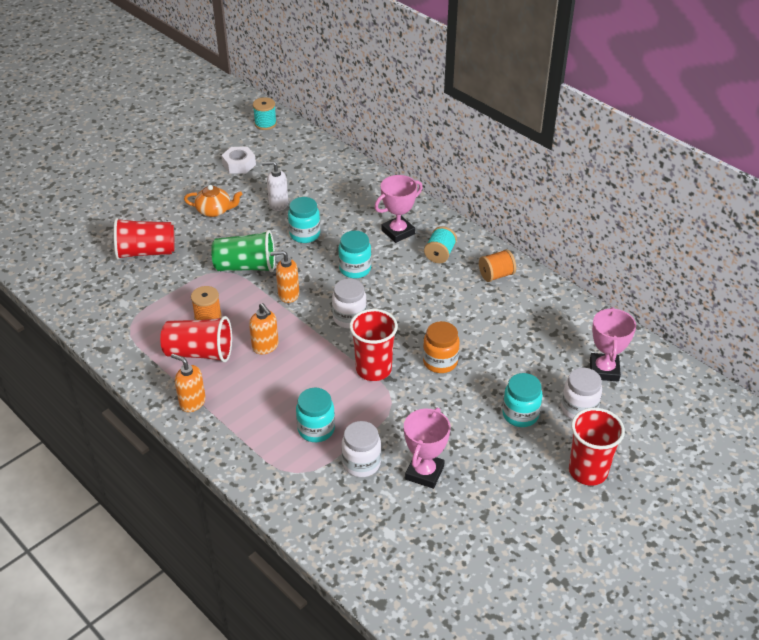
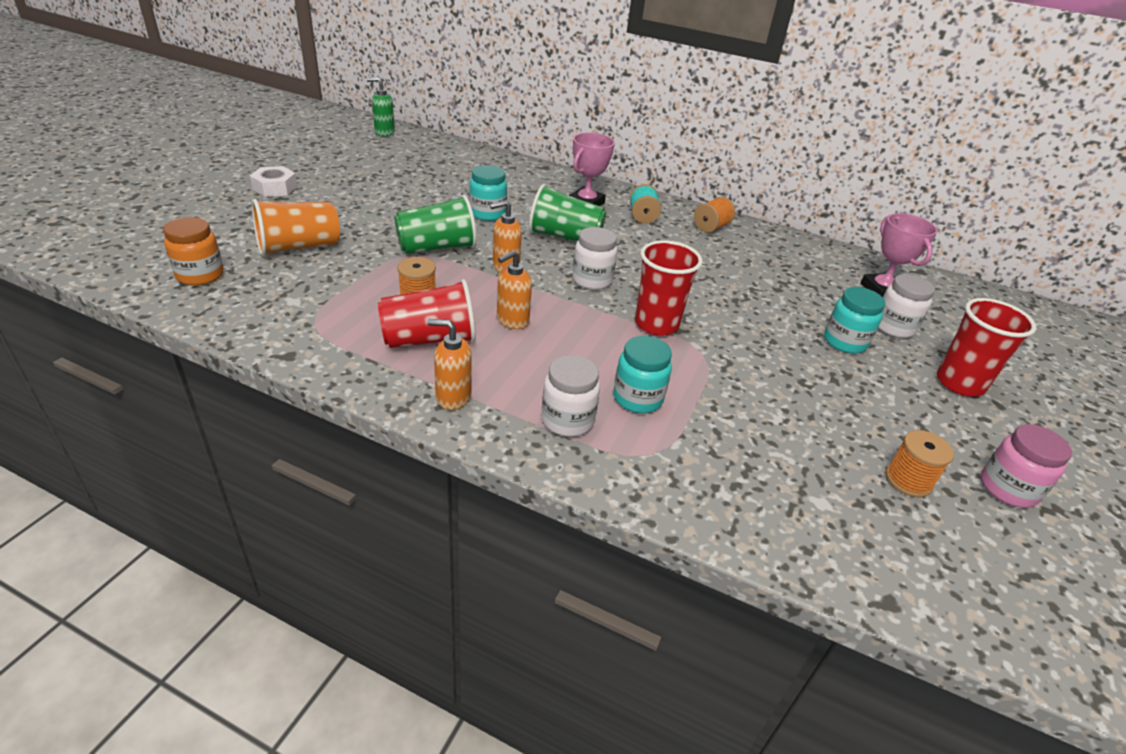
camera: 25 degrees left, 5 degrees down
red cup [114,218,175,260] -> orange cup [252,199,340,256]
orange teapot [184,185,242,217] -> none
white nut [221,147,256,174] -> white nut moved to [250,166,298,197]
orange soap dispenser [249,303,279,354] -> orange soap dispenser turned 105 degrees clockwise [497,250,532,329]
turquoise spool [253,97,277,130] -> green soap dispenser [366,77,395,136]
white soap dispenser [262,161,288,211] -> none
turquoise jar [338,231,371,278] -> green cup [529,184,606,241]
white jar [342,421,381,477] -> white jar moved to [541,355,600,437]
pink trophy [404,408,450,489] -> none
orange jar [423,321,460,373] -> orange jar moved to [163,217,223,286]
none -> orange spool [885,430,954,497]
none -> pink jar [981,424,1072,508]

